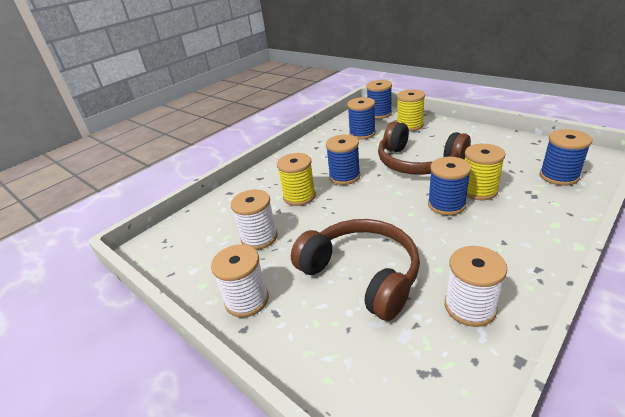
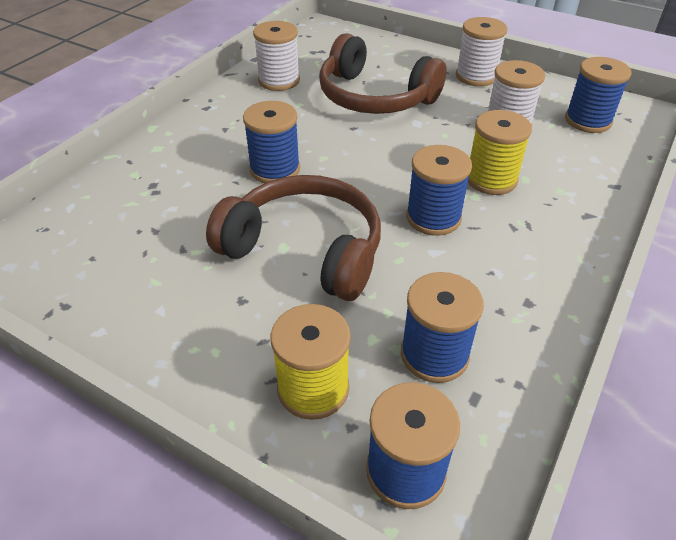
camera: 165 degrees right, 10 degrees up
yellow spool [465,144,505,200] -> none
blue spool [540,129,592,186] -> blue spool moved to [565,57,631,133]

